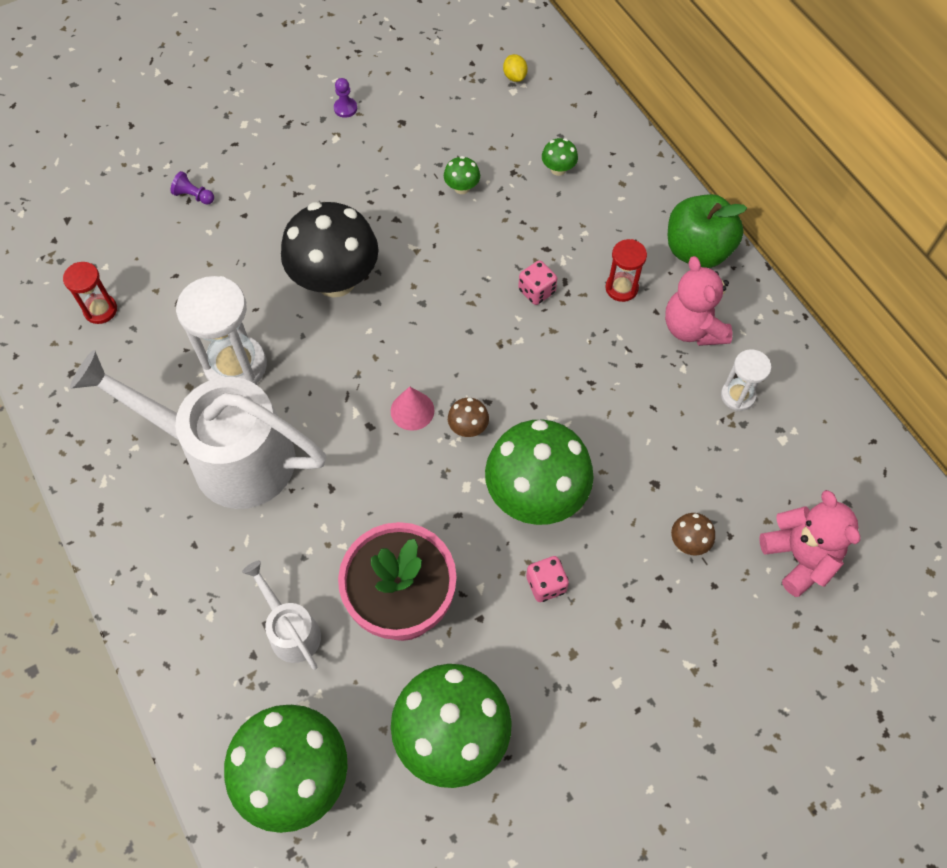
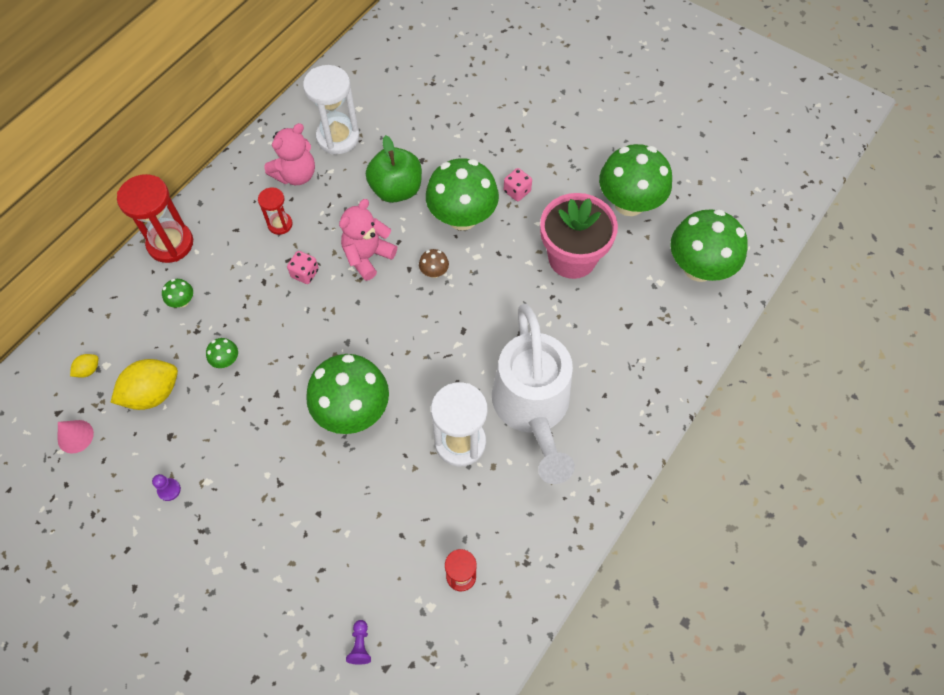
camera: 115 degrees left, 0 degrees up
purple pawn [171,171,214,205] -> purple pawn moved to [346,620,371,665]
white watering can [242,560,321,670] -> none
black mushroom [281,202,379,298] -> green mushroom [306,354,389,434]
pink cone [391,386,435,431] -> pink cone moved to [58,420,94,453]
green apple [668,194,747,268] -> green apple moved to [366,135,422,203]
brown mushroom [671,513,715,555] -> none
white hourglass [721,349,771,411] -> white hourglass [303,65,359,154], size x1.83
pink teddy bear [759,490,860,597] -> pink teddy bear moved to [339,199,397,281]
none -> yellow lemon [110,359,178,410]
none -> red hourglass [117,174,193,263]

